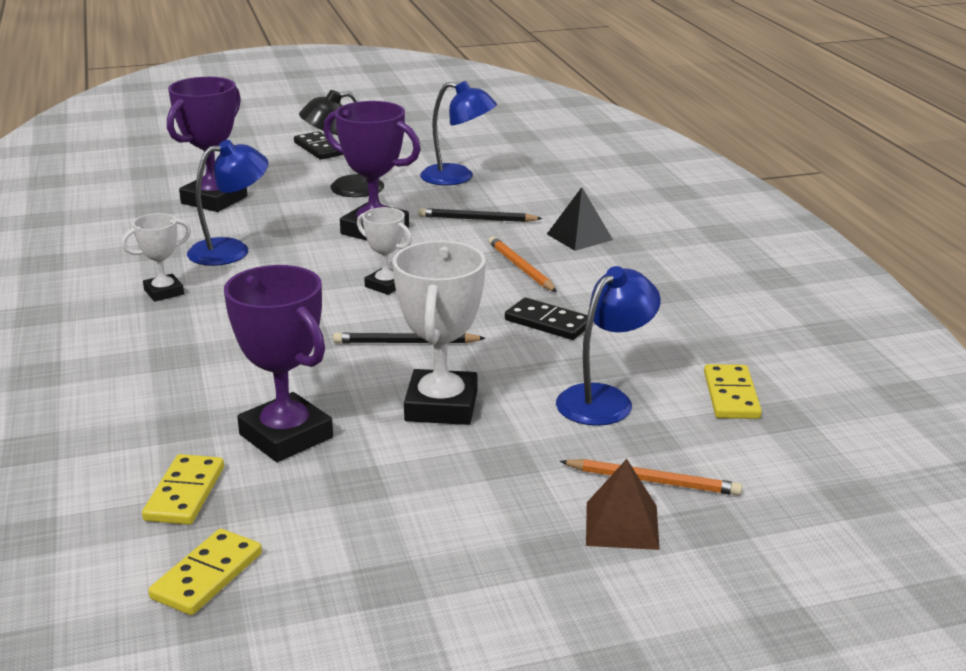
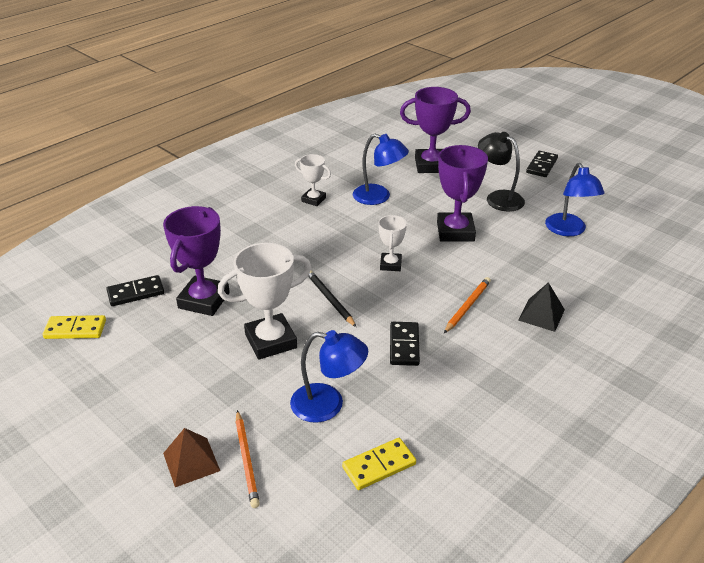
camera: 60 degrees right, 10 degrees up
yellow domino [142,454,224,525] -> black domino [106,275,164,306]
black pencil [419,208,543,222] -> none

